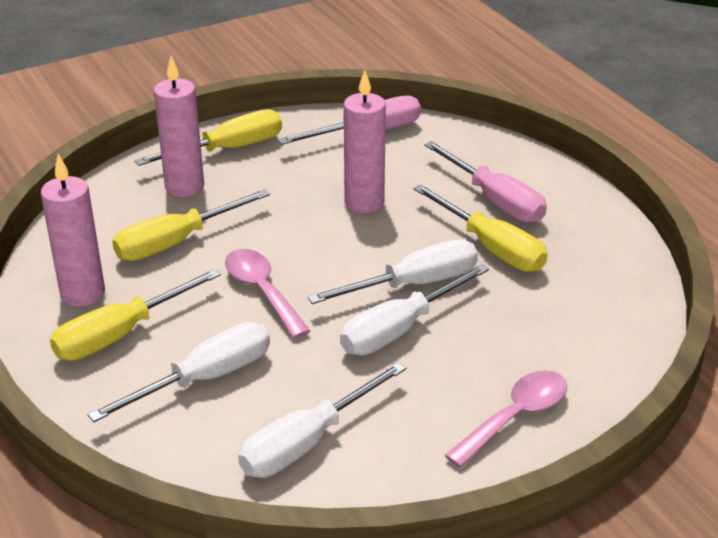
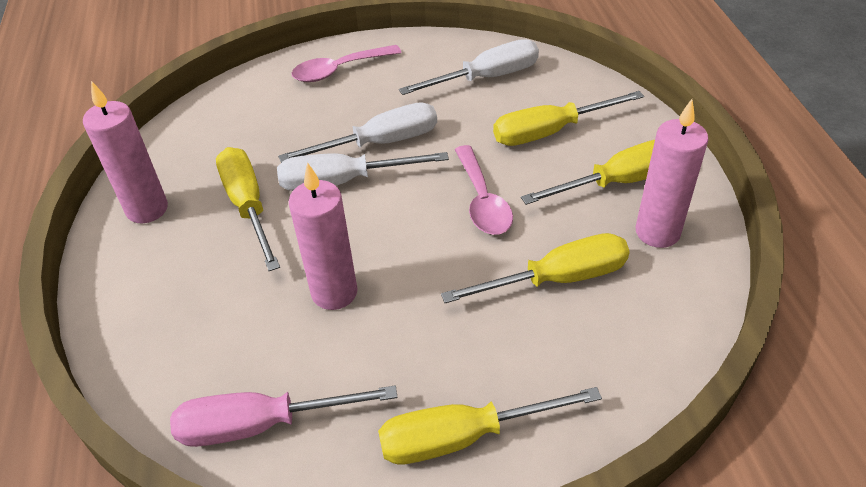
camera: 160 degrees left, 10 degrees up
white screwdriver [88,322,270,422] -> yellow screwdriver [493,91,644,146]
pink candle [154,56,204,197] -> pink candle moved to [83,81,168,223]
pink screwdriver [424,141,547,223] -> none

